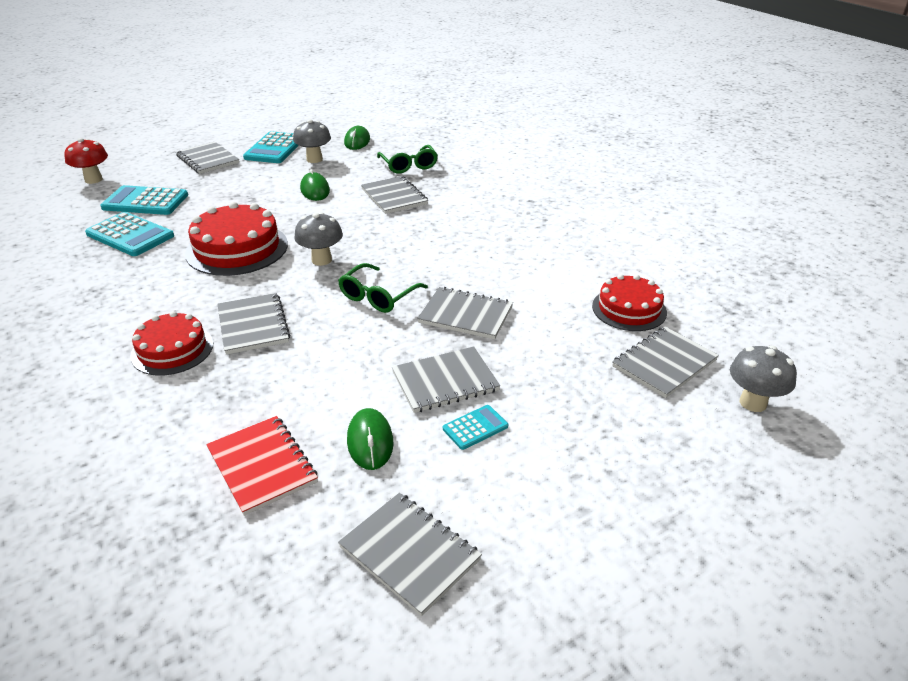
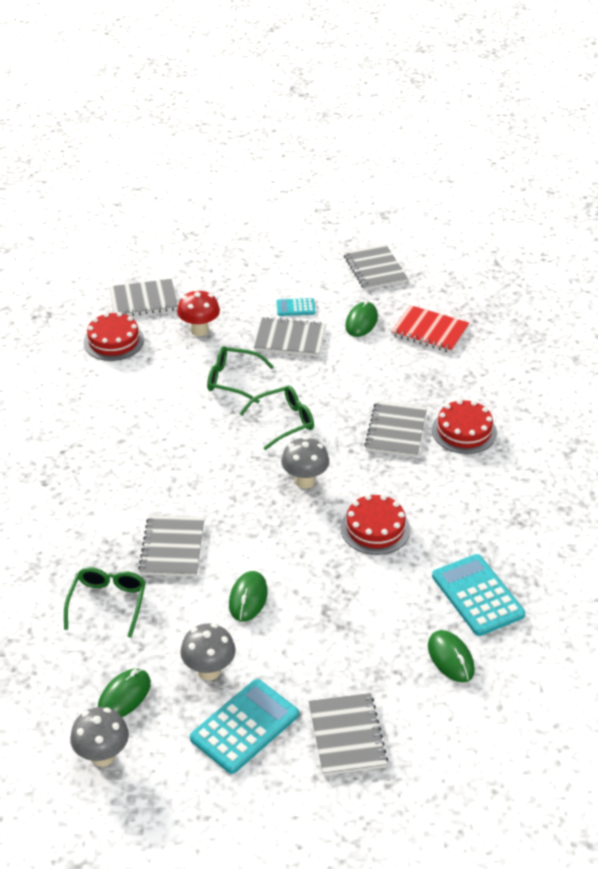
camera: 150 degrees left, 5 degrees up
red mushroom [64,138,108,184] -> red mushroom moved to [177,289,220,336]
turquoise calculator [100,185,188,215] -> green mouse [428,630,475,682]
red cake [185,202,288,276] -> red cake [341,494,411,555], size x0.65
red notebook [206,416,318,516] -> red notebook turned 60 degrees counterclockwise [391,305,469,353]
grey notebook [417,287,513,339] -> green glasses [207,346,274,403]
grey mushroom [730,345,797,412] -> grey mushroom moved to [70,707,129,767]

